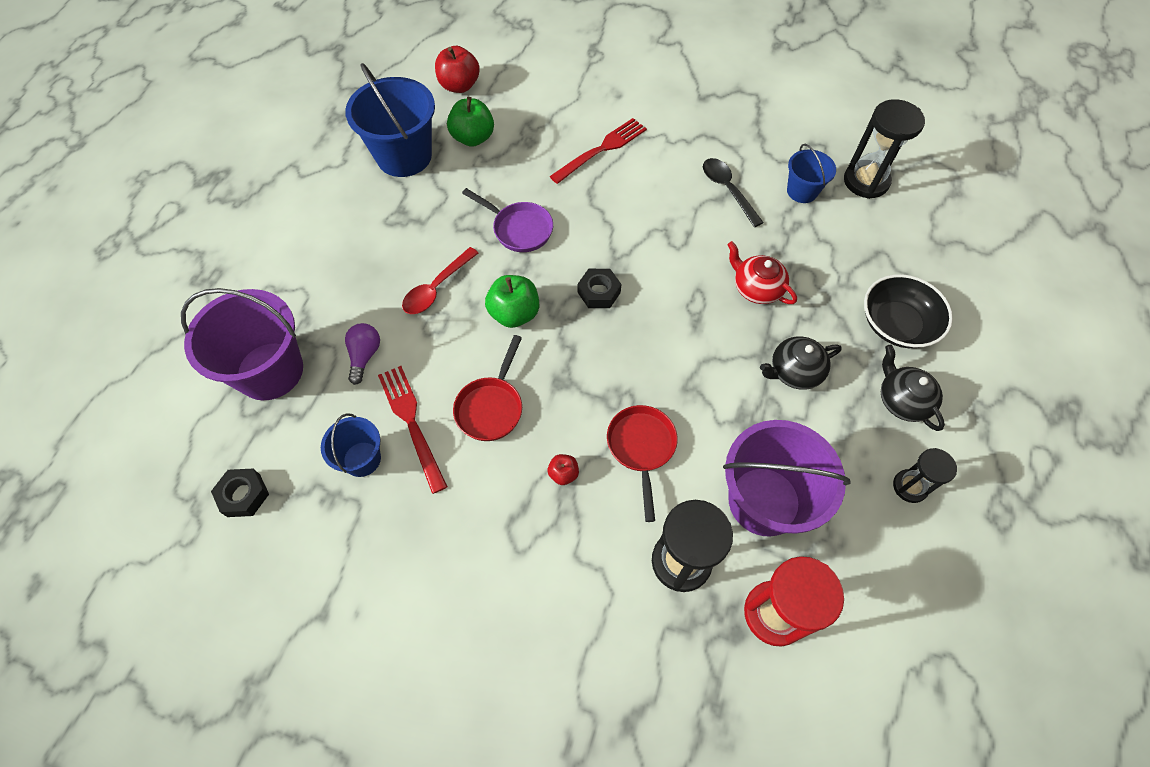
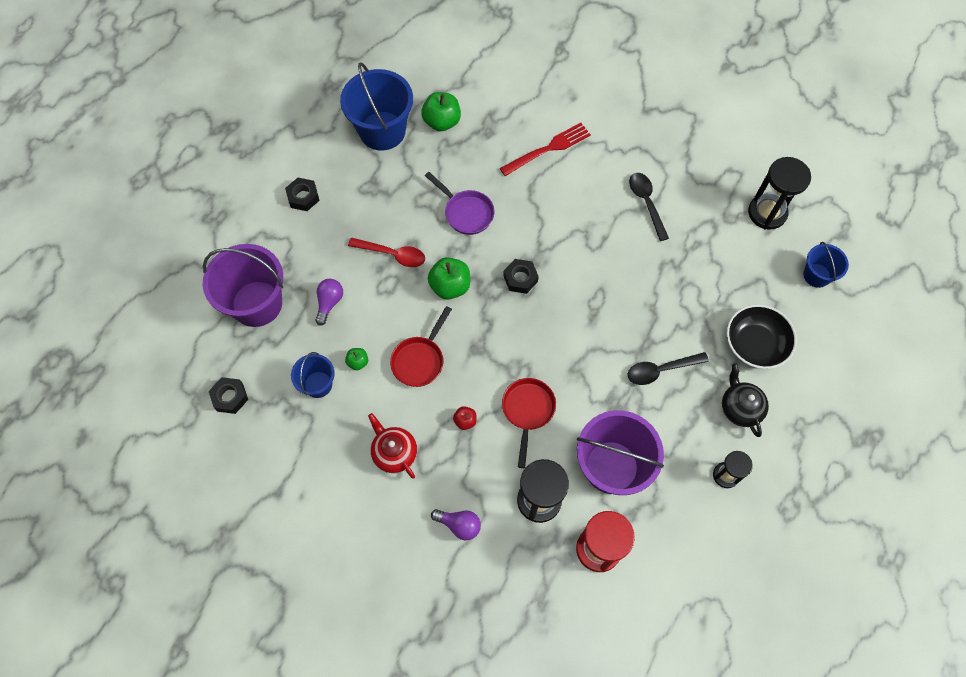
camera: 10 degrees right, 5 degrees up
red fork [378,366,448,494] -> green apple [345,348,368,370]
red spoon [402,247,478,314] -> red spoon turned 120 degrees counterclockwise [348,238,425,267]
red apple [435,46,480,93] -> none
red teapot [727,241,797,304] -> red teapot moved to [368,413,417,479]
black teapot [760,336,842,390] -> black spoon [628,352,709,385]
blue bucket [787,144,836,203] -> blue bucket moved to [803,242,849,288]
none -> black nut [285,178,320,211]
none -> purple light bulb [431,509,481,540]

